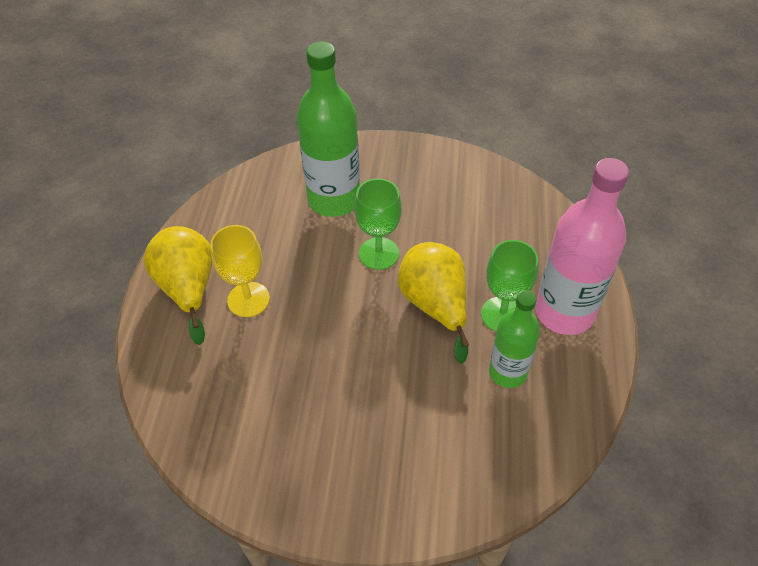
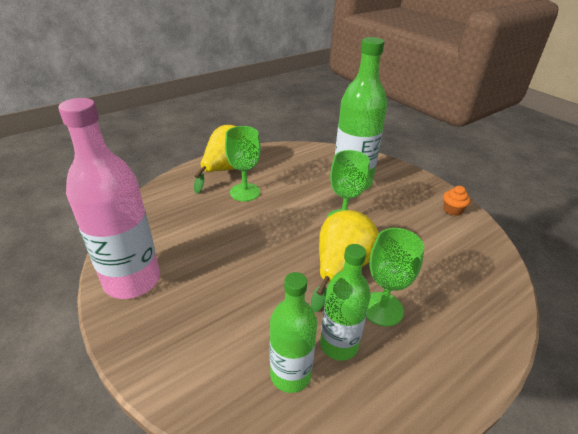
camera: 45 degrees right, 15 degrees down
yellow goblet [210,225,270,317] -> green goblet [225,126,261,202]
pink bottle [535,158,629,335] -> pink bottle moved to [58,98,160,299]
none -> green bottle [270,272,317,393]
none -> orange cupcake [443,186,471,216]

